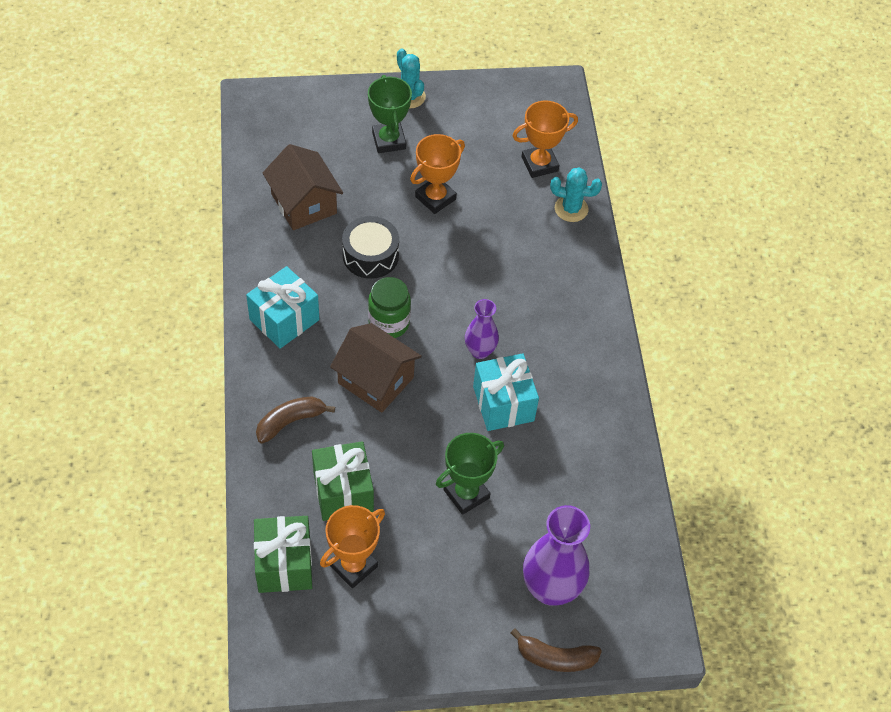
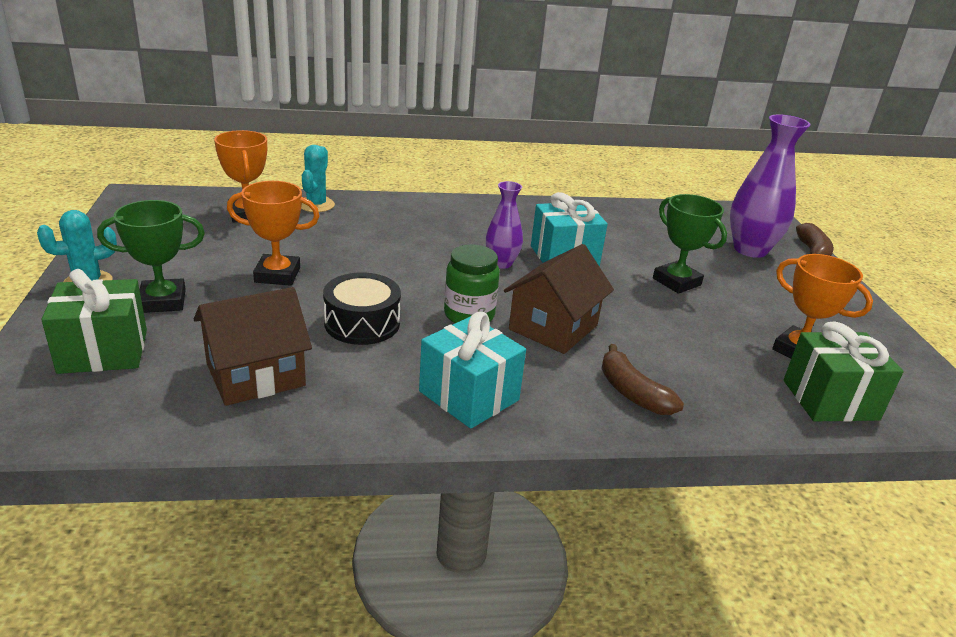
camera: 90 degrees left, 25 degrees down
green gift [312,441,374,521] -> green gift moved to [41,269,147,374]
orange trophy [410,134,465,214] -> orange trophy turned 45 degrees counterclockwise [227,181,319,286]

